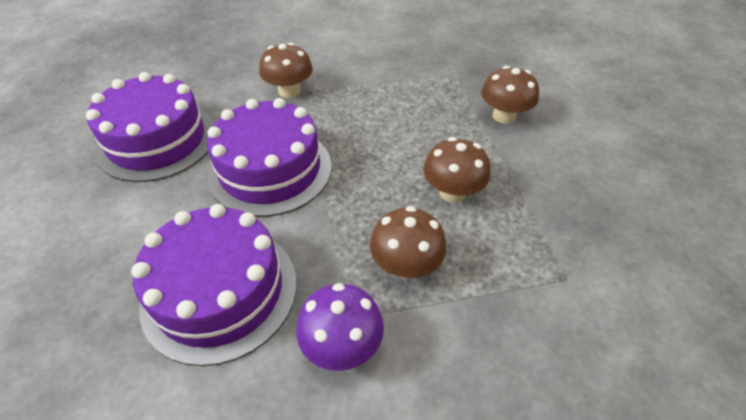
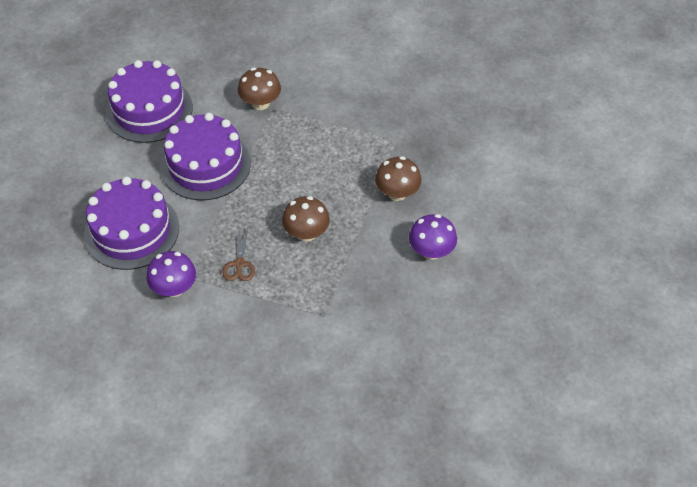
camera: 30 degrees right, 5 degrees up
brown mushroom [370,206,447,279] -> brown scissors [222,227,255,281]
none -> purple mushroom [409,214,457,260]

